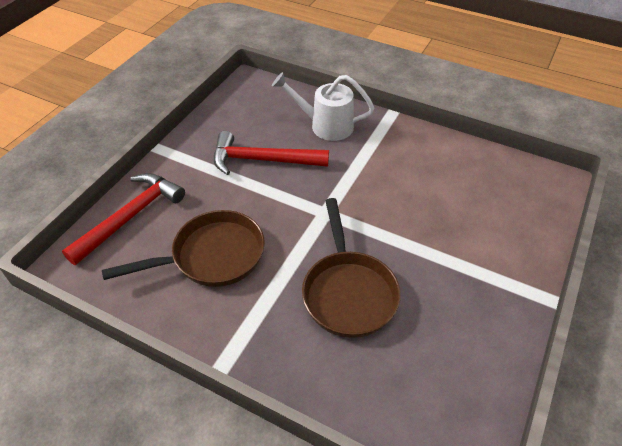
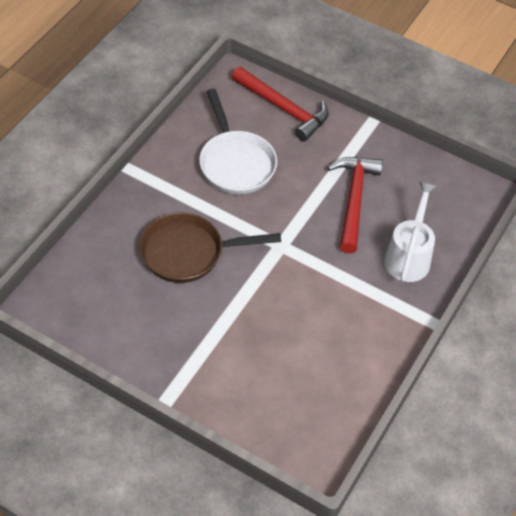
camera: 90 degrees right, 5 degrees up
brown pan [102,210,265,287] -> white pan [199,89,277,195]

